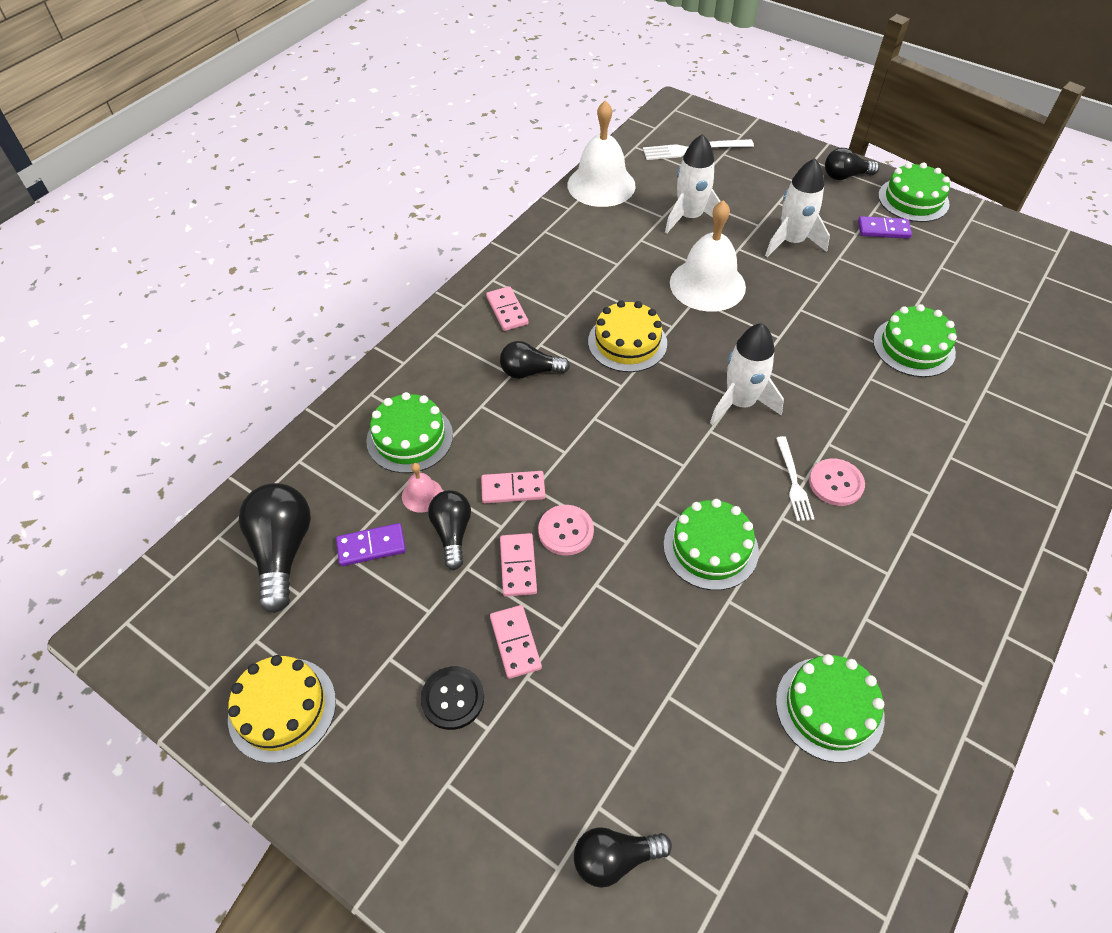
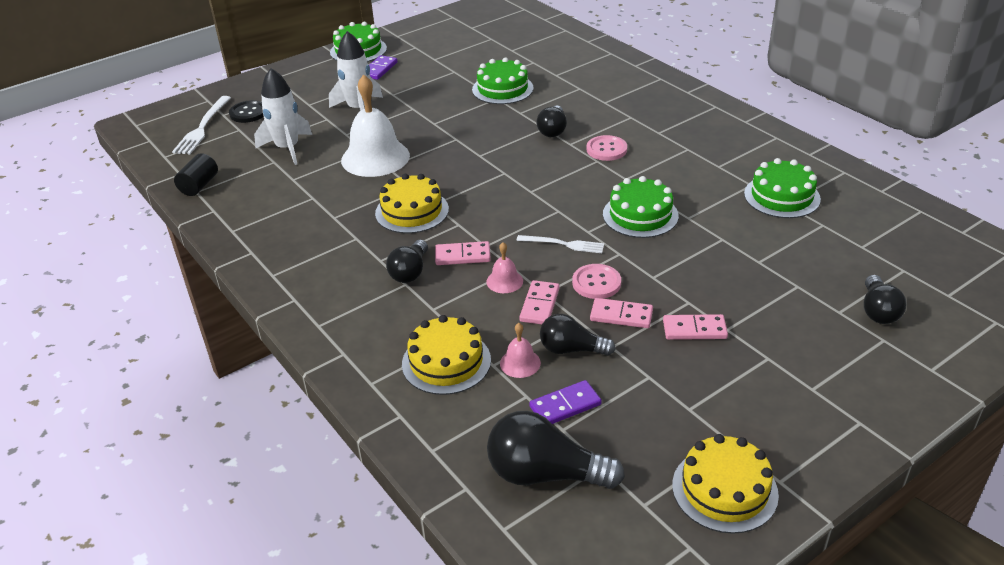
camera: 70 degrees left, 15 degrees down
purple domino [336,523,406,566] -> purple domino turned 60 degrees clockwise [529,380,601,424]
green cake [366,392,453,473] -> yellow cake [402,315,491,395]
black button [421,666,484,730] -> black button moved to [229,100,264,123]
pink domino [486,286,528,331] -> pink domino moved to [435,241,491,265]
white bell [568,100,636,207] -> black cylinder [174,153,218,196]
white rocket [710,323,784,425] -> none
white fork [776,436,814,521] -> white fork moved to [517,235,604,253]
black light bulb [825,148,879,180] -> black light bulb moved to [536,105,567,137]
none -> pink bell [486,242,523,293]

